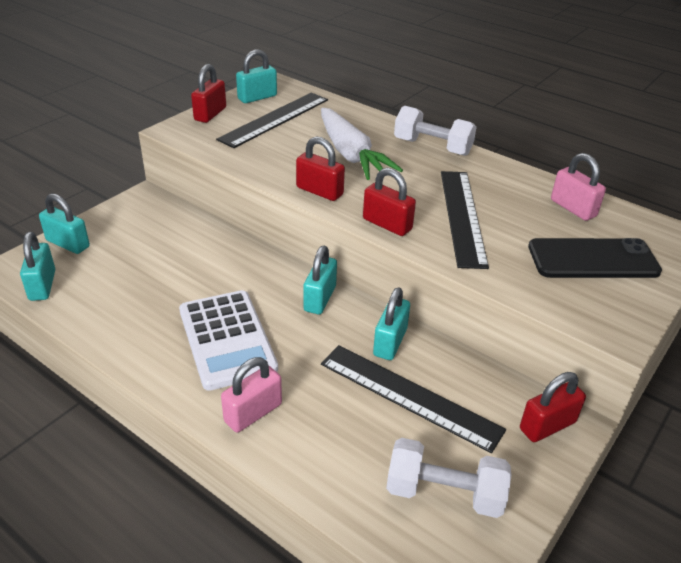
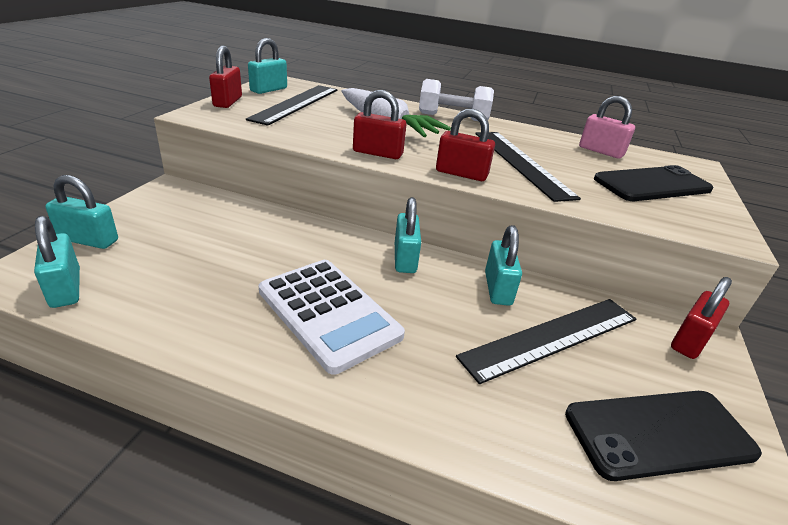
camera: 20 degrees left, 5 degrees down
pink padlock [221,357,282,433] -> none
black ruler [321,345,506,453] -> black ruler turned 45 degrees counterclockwise [456,299,636,384]
white dumbbell [386,438,511,518] -> black phone [565,391,762,481]

